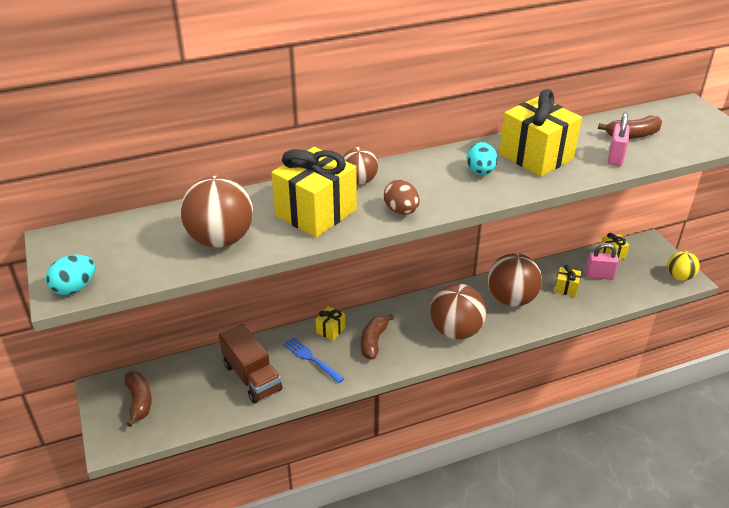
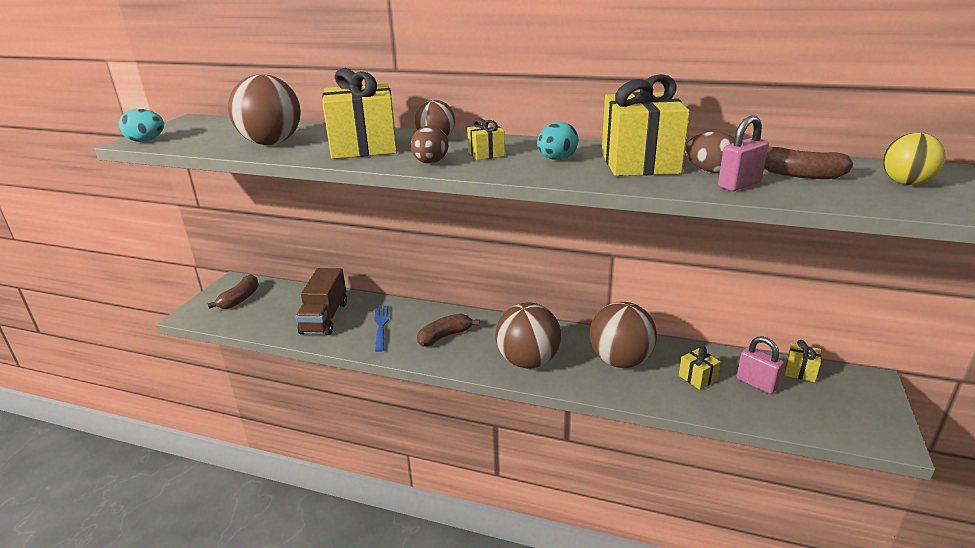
camera: 40 degrees right, 10 degrees down
yellow gift [316,306,345,341] -> yellow gift moved to [467,118,505,160]
yellow ball [667,251,700,281] -> yellow ball moved to [883,132,945,185]
none -> brown egg [685,132,735,173]

